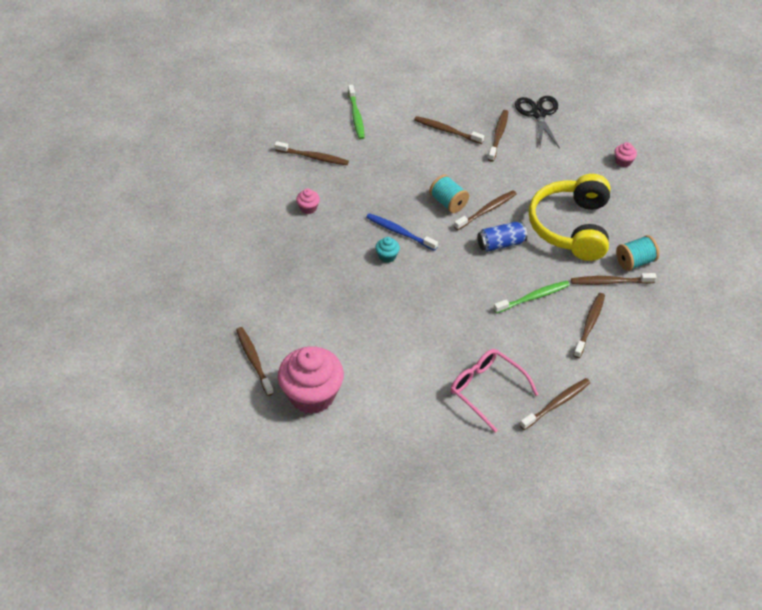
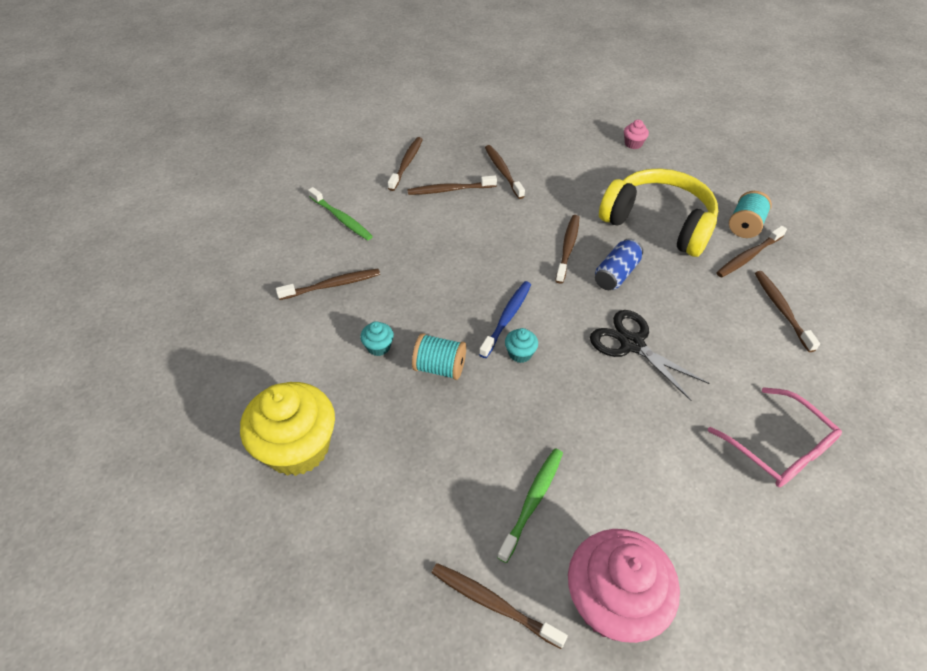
camera: 35 degrees left, 0 degrees up
pink cupcake [296,189,320,214] -> turquoise cupcake [360,321,394,356]
blue toothbrush [366,213,438,251] -> blue toothbrush turned 120 degrees clockwise [479,281,531,358]
turquoise spool [429,175,469,213] -> turquoise spool moved to [412,333,466,380]
pink glasses [451,349,539,433] -> pink glasses turned 135 degrees counterclockwise [708,387,842,487]
green toothbrush [493,281,570,314] -> green toothbrush moved to [497,448,563,563]
black scissors [515,96,560,149] -> black scissors moved to [590,310,709,401]
brown toothbrush [520,378,590,430] -> brown toothbrush moved to [388,137,423,191]
yellow headphones [529,174,610,261] -> yellow headphones turned 150 degrees clockwise [599,168,718,257]
none -> yellow cupcake [240,382,335,476]

